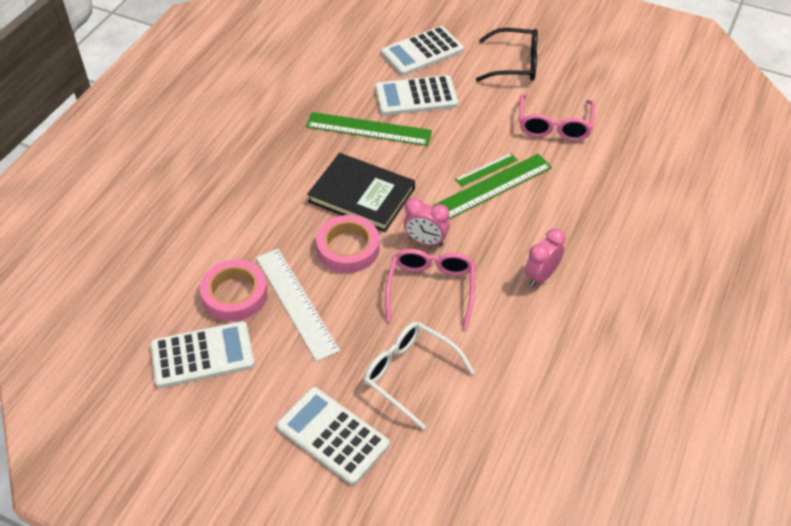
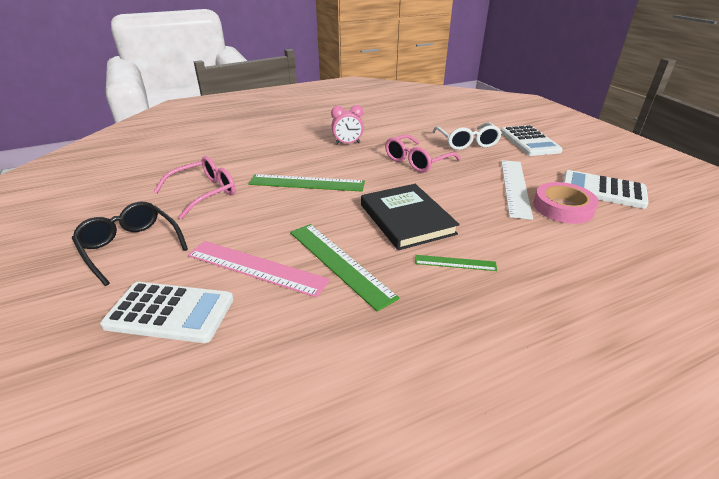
camera: 140 degrees left, 15 degrees down
pink tape [316,215,379,273] -> none
white calculator [375,75,458,116] -> pink ruler [188,241,330,298]
pink clock [404,198,450,246] -> none
green ruler [455,153,518,187] -> green ruler moved to [415,255,497,271]

